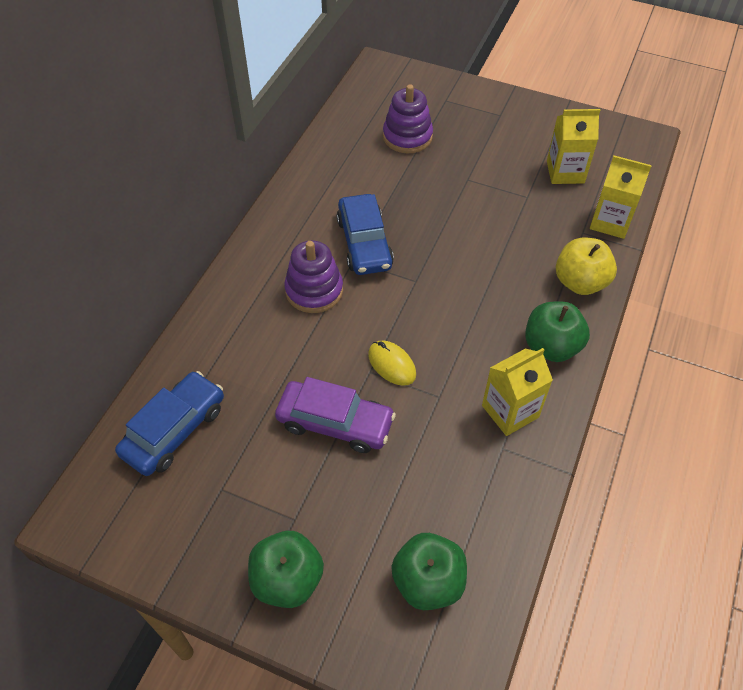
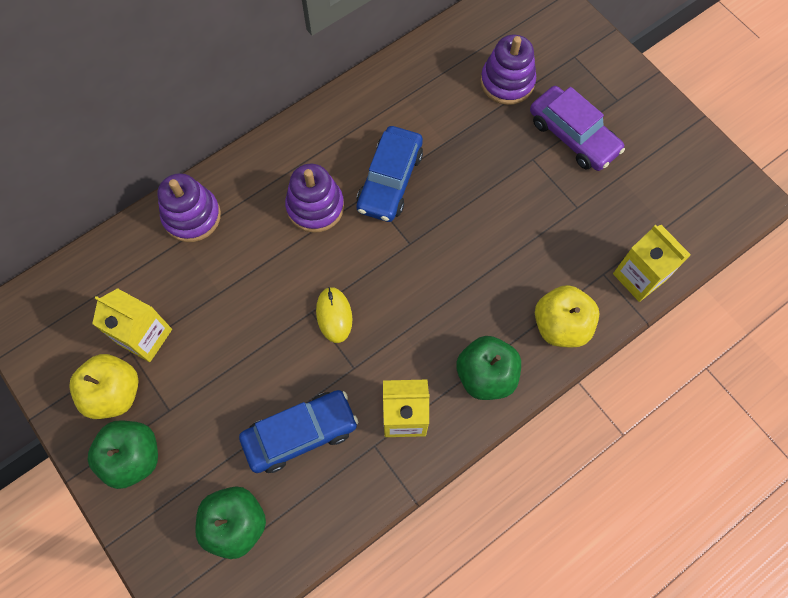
camera: 30 degrees right, 15 degrees up
blue car [115,371,224,476] -> blue car moved to [239,390,358,473]
purple car [275,377,396,453] -> purple car moved to [530,86,625,171]
yellow carton [547,109,600,184] -> yellow carton moved to [92,288,172,362]
none -> yellow apple [69,354,139,419]
none -> purple stacking toy [158,173,221,242]

